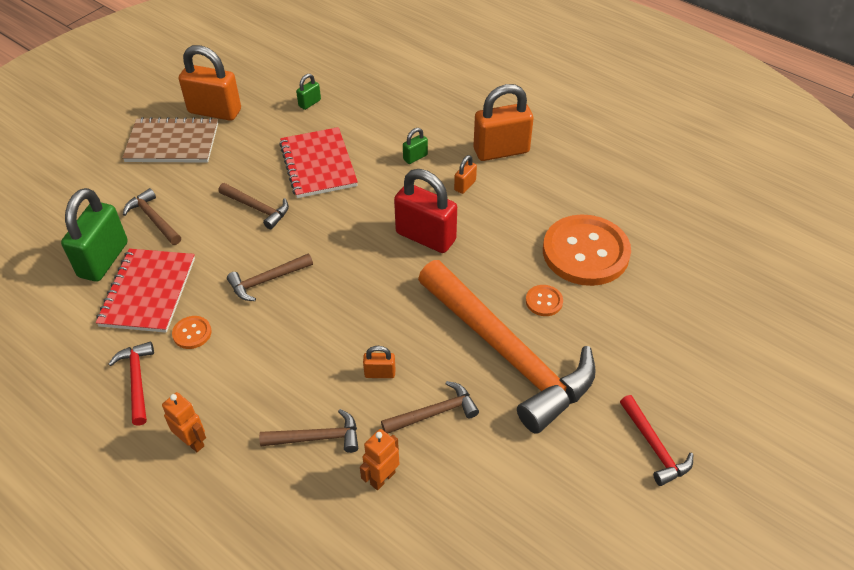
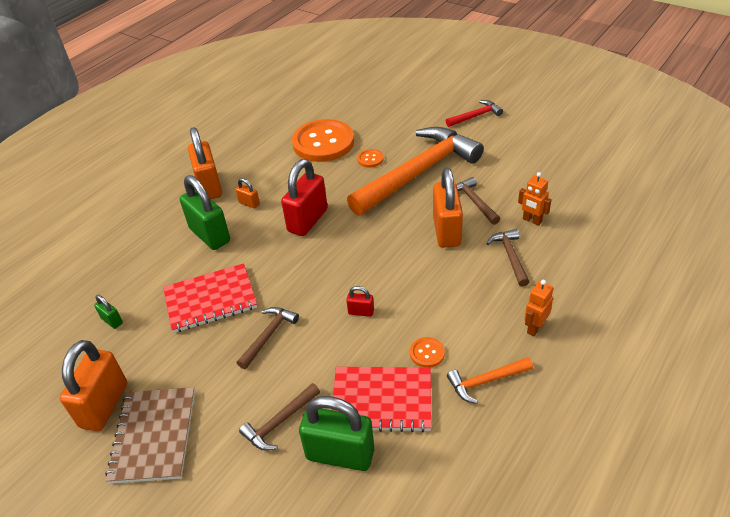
camera: 90 degrees left, 5 degrees down
red hammer [108,342,154,426] -> orange hammer [447,357,533,404]
brown hammer [227,254,313,301] -> red padlock [346,286,374,317]
orange padlock [363,346,395,378] -> orange padlock [433,167,463,248], size x2.20
green padlock [403,128,428,164] -> green padlock [180,175,230,250], size x2.20

